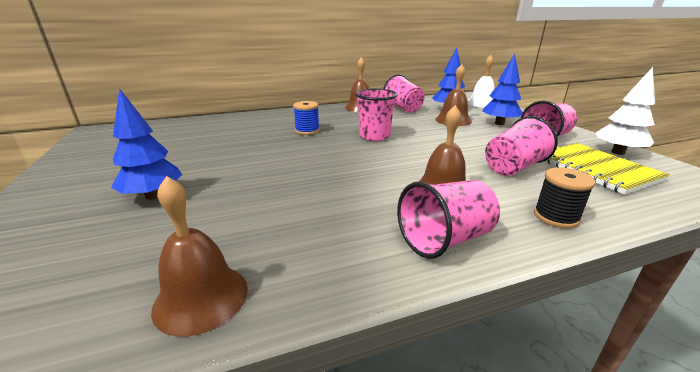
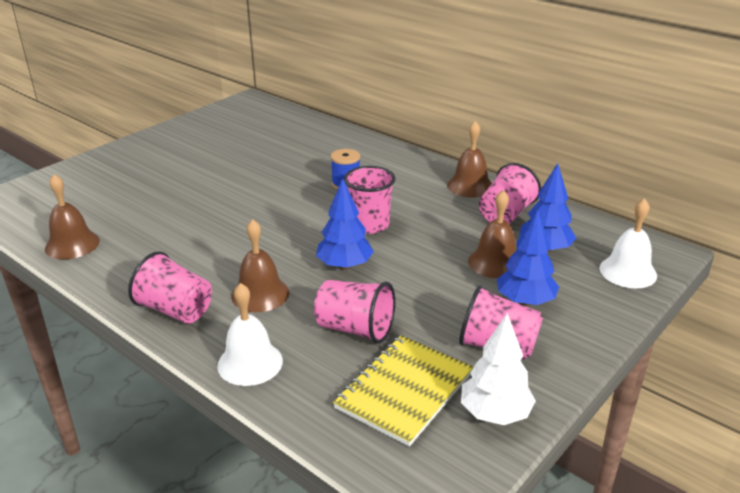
camera: 60 degrees right, 5 degrees up
blue tree [111,88,182,200] -> blue tree moved to [316,178,374,270]
black spool [534,167,595,228] -> white bell [217,283,283,386]

